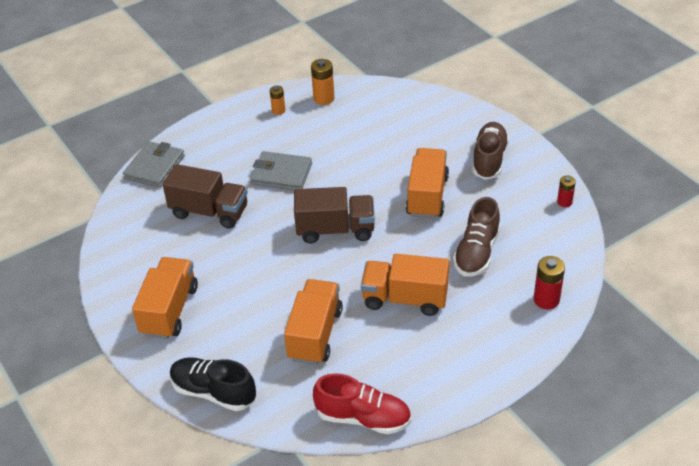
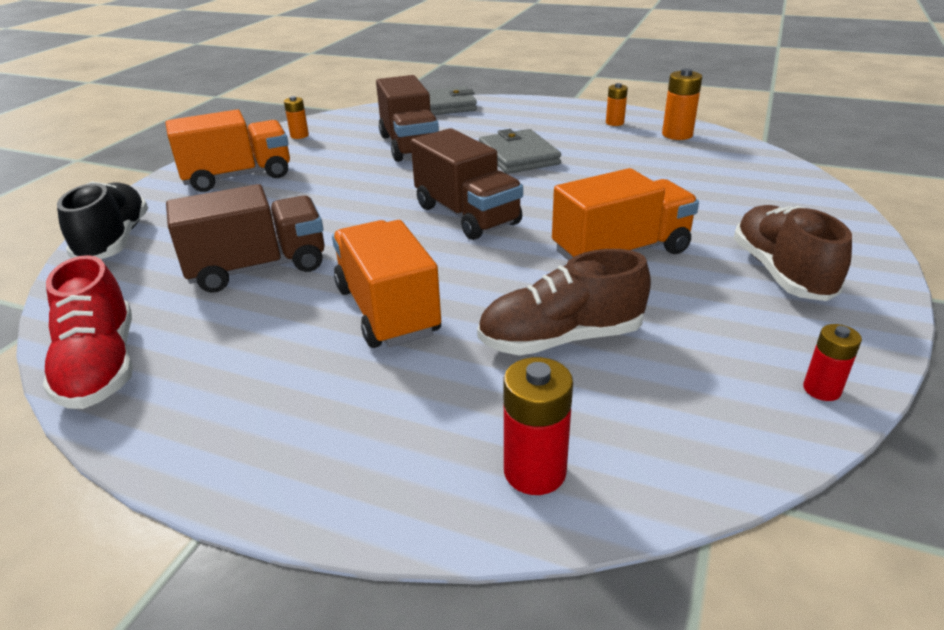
camera: 55 degrees right, 10 degrees down
orange truck [284,279,343,365] -> brown truck [166,184,325,293]
brown shoe [472,122,509,180] -> brown shoe turned 75 degrees counterclockwise [734,205,852,301]
none -> orange battery [284,96,309,139]

